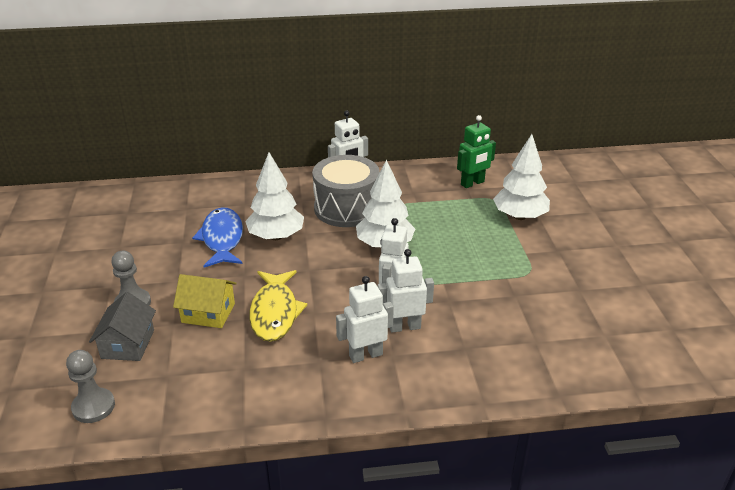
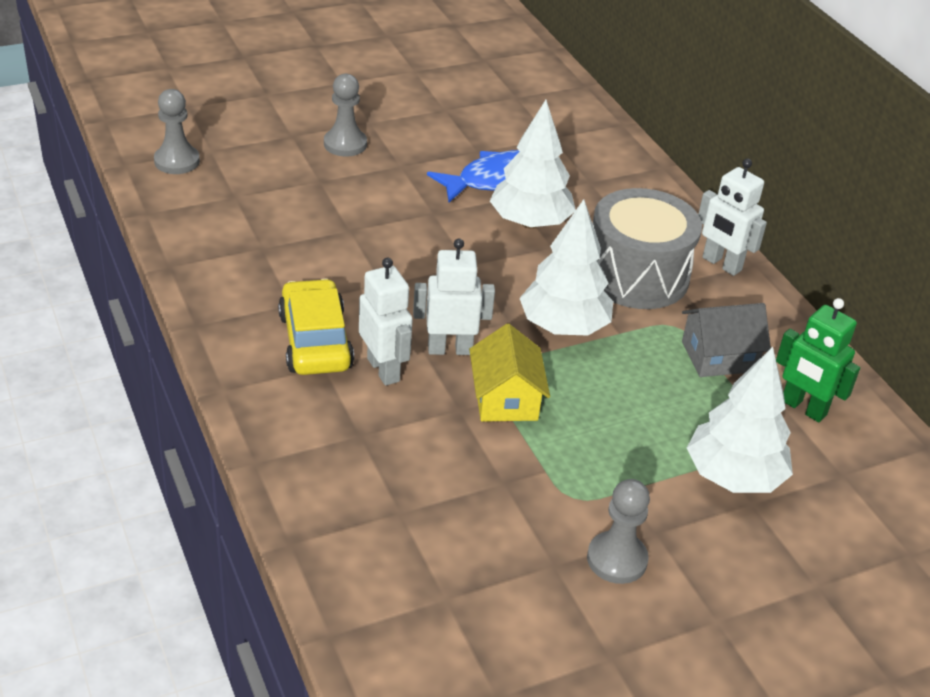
camera: 70 degrees right, 5 degrees up
grey house [89,292,156,361] -> grey house moved to [682,303,771,377]
yellow house [173,274,237,328] -> yellow house moved to [469,324,550,422]
yellow fish [249,270,308,342] -> none
white robot [336,276,394,363] -> yellow car [278,279,354,375]
none -> grey pawn [587,479,650,584]

